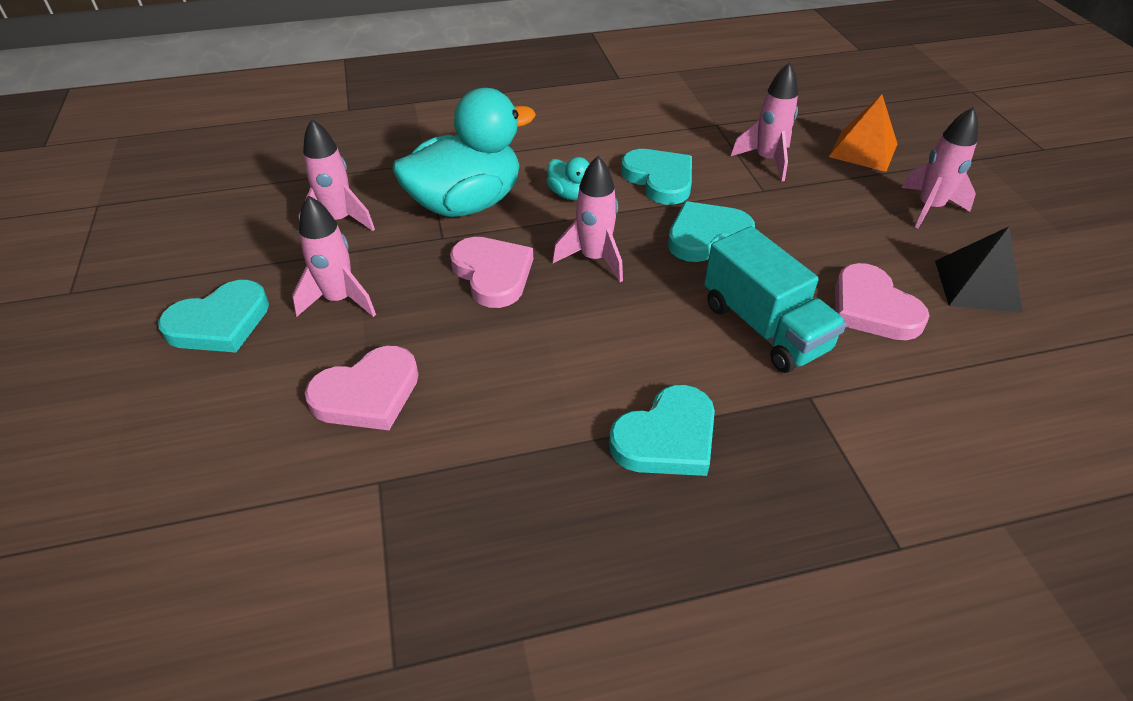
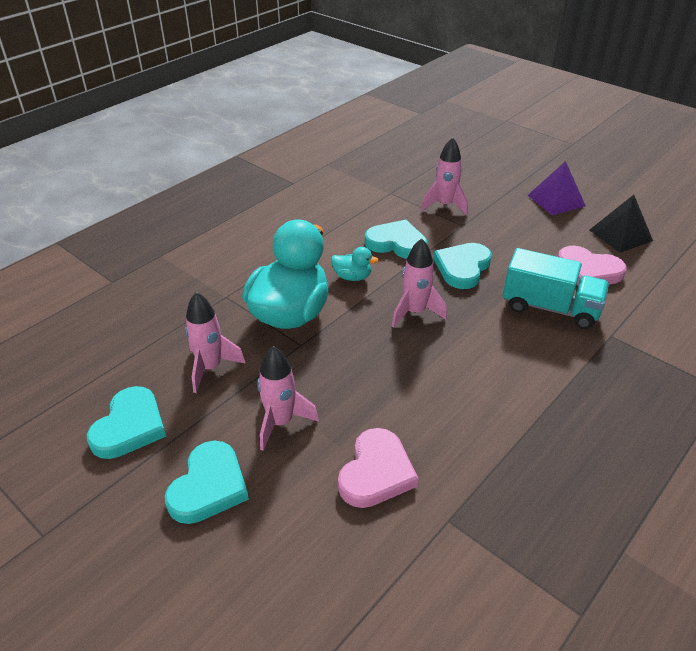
camera: 35 degrees left, 5 degrees down
pink heart [450,237,533,308] -> none
turquoise heart [609,385,715,476] -> turquoise heart moved to [87,386,166,459]
orange pyramid [829,94,897,172] -> none
pink rocket [901,107,978,228] -> purple pyramid [528,161,586,215]

